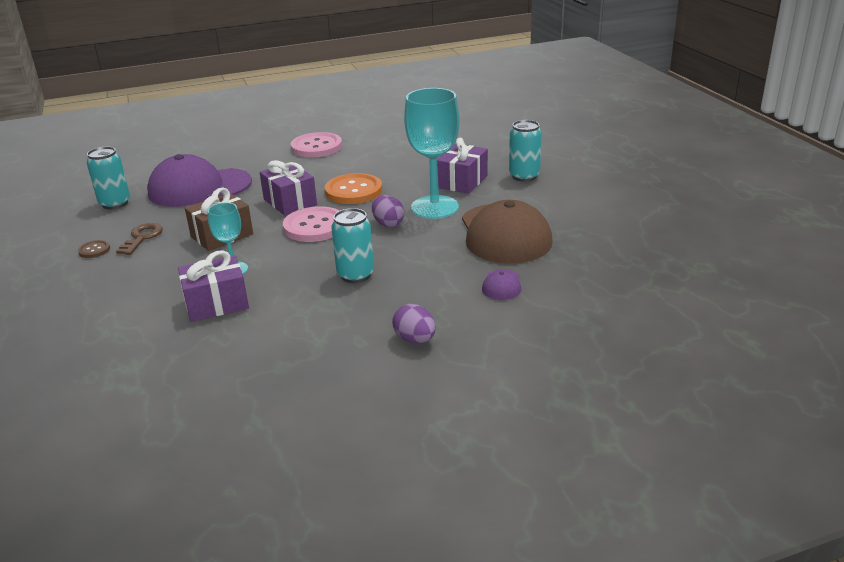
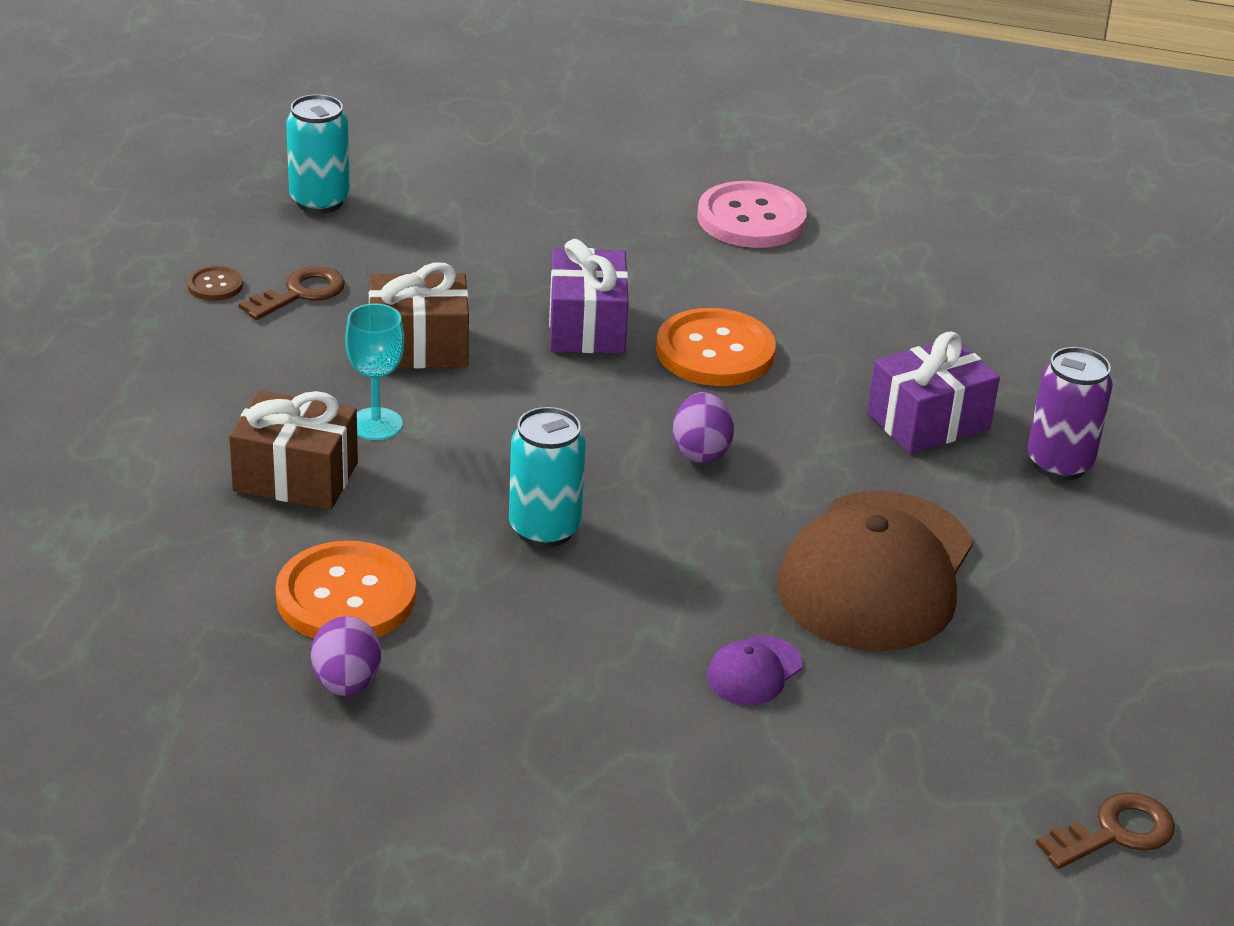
camera: 30 degrees right, 5 degrees up
purple cap [147,154,252,207] -> none
purple gift [178,250,249,322] -> brown gift [229,390,358,510]
pink button [283,206,339,242] -> none
purple egg [392,304,436,343] -> purple egg moved to [311,616,381,696]
turquoise goblet [404,88,460,219] -> none
turquoise can [509,120,542,182] -> purple can [1027,347,1113,480]
none -> orange button [275,541,416,639]
none -> brown key [1036,792,1175,869]

